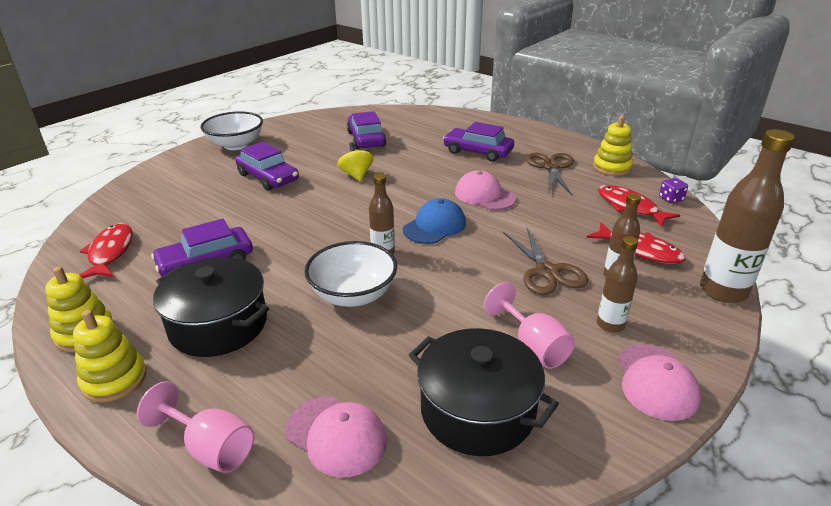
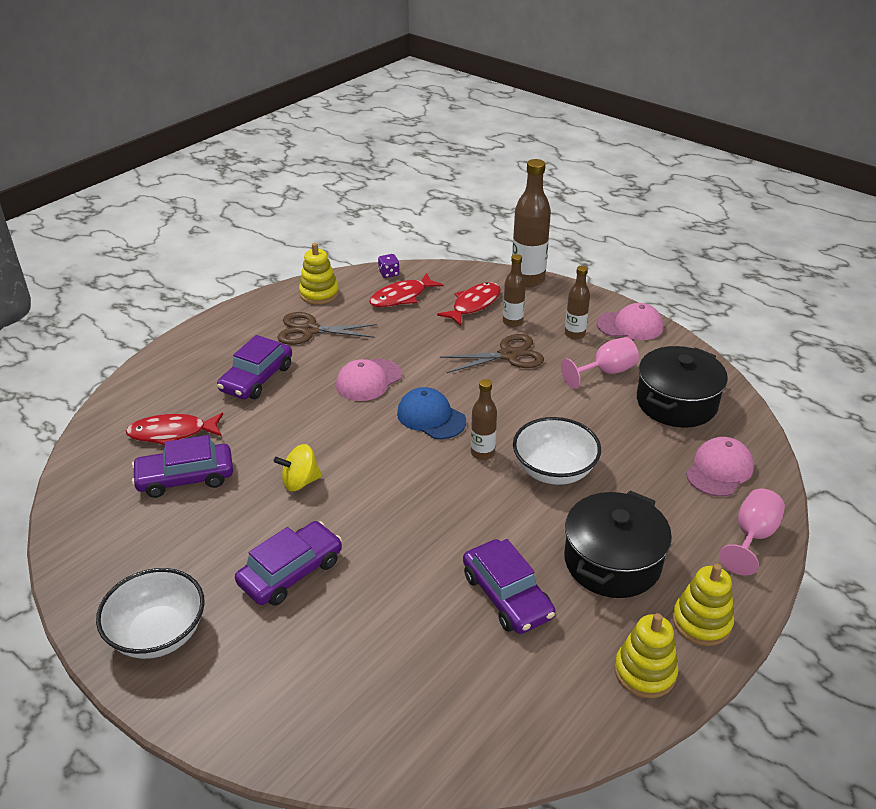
camera: 90 degrees left, 5 degrees up
red fish [80,223,133,278] -> red fish moved to [126,413,223,445]

